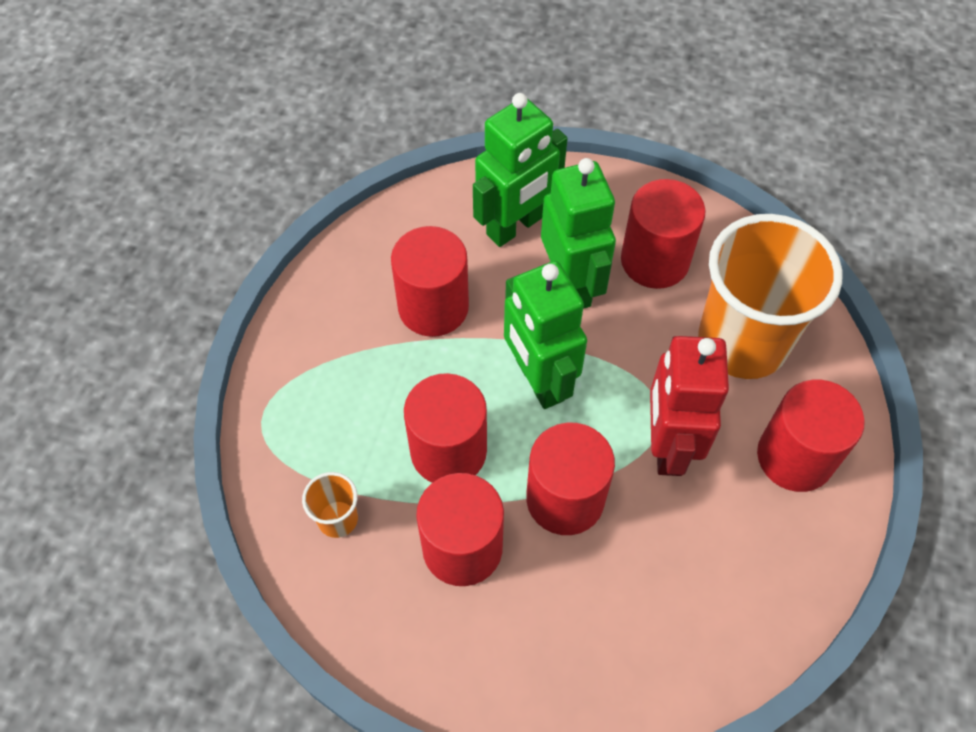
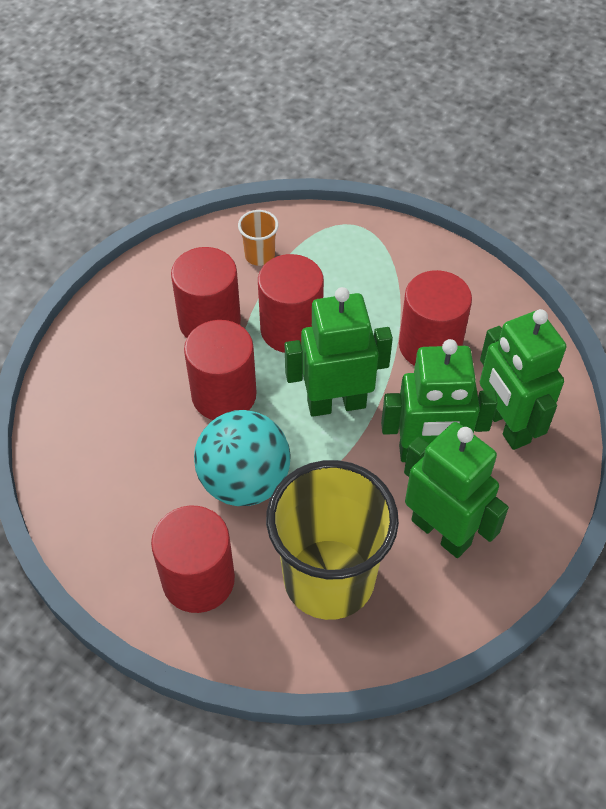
camera: 105 degrees right, 5 degrees down
red cylinder [621,179,706,289] -> green robot [404,422,509,558]
red robot [650,336,729,476] -> turquoise ball [194,410,291,506]
orange cup [698,214,842,379] -> yellow cup [266,460,399,620]

